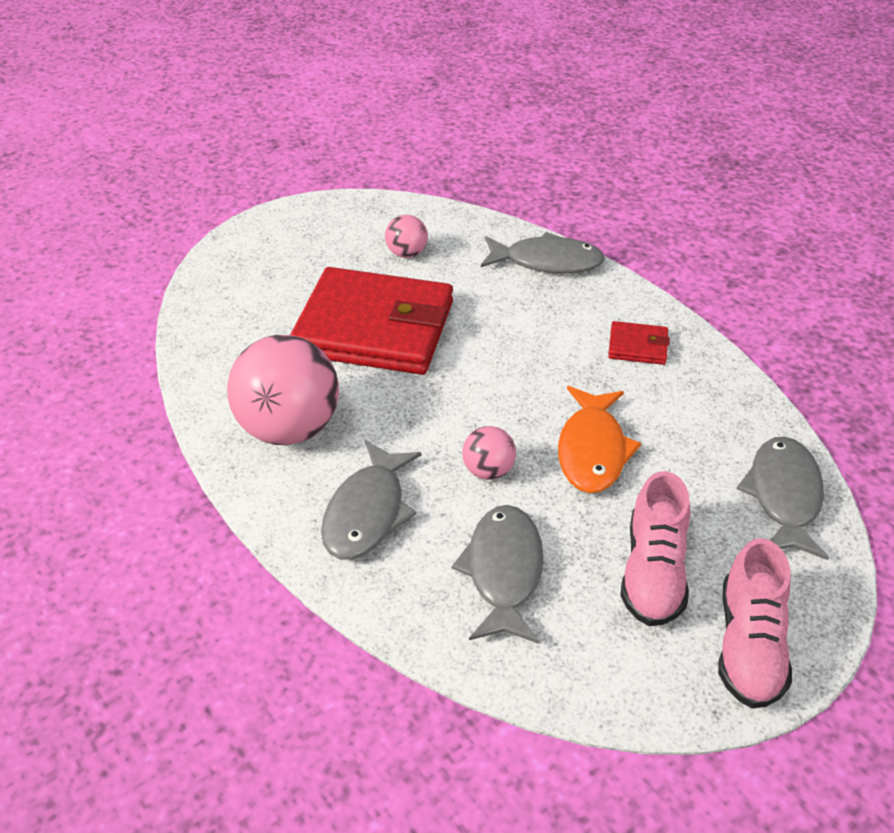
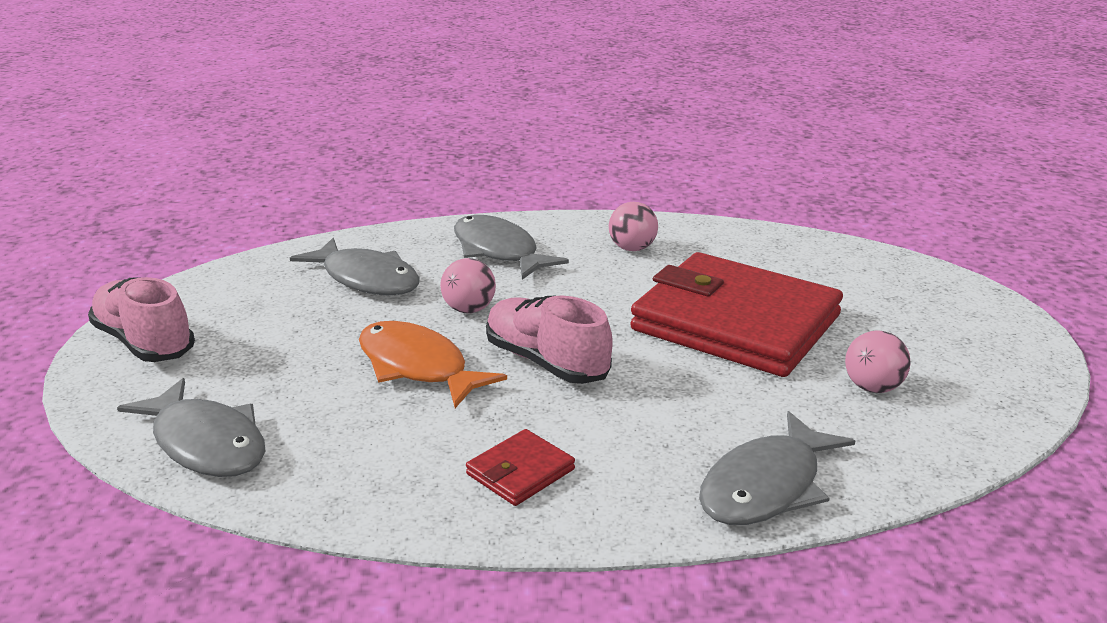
camera: 125 degrees right, 15 degrees down
pink ball [227,335,339,445] -> pink ball [609,202,658,251], size x0.48
red wallet [290,267,453,375] -> red wallet turned 75 degrees clockwise [630,252,843,377]
pink shoe [620,471,690,626] -> pink shoe moved to [486,295,613,384]

